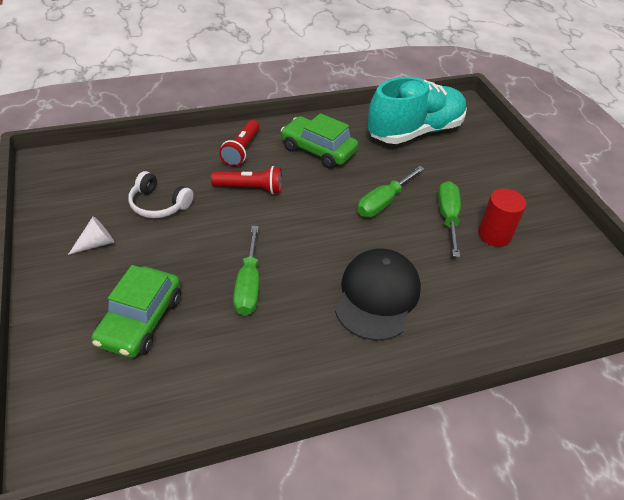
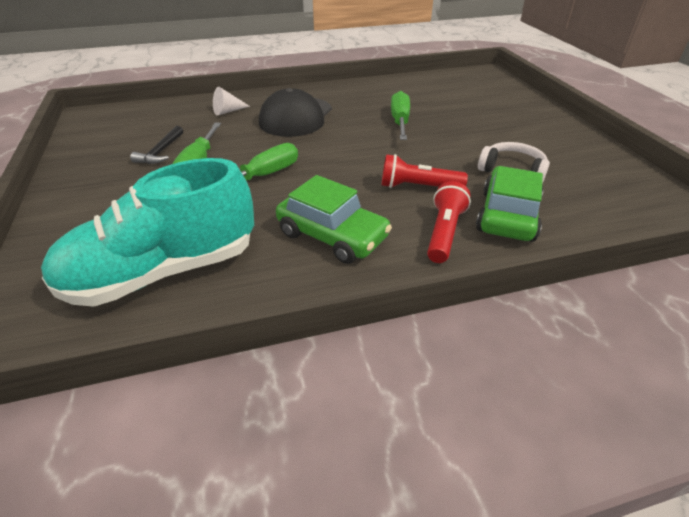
camera: 175 degrees left, 5 degrees down
white cone [68,216,114,255] -> white cone moved to [213,87,250,115]
green car [91,265,181,358] -> green car moved to [476,166,543,242]
red cylinder [478,188,526,247] -> black hammer [130,126,183,164]

